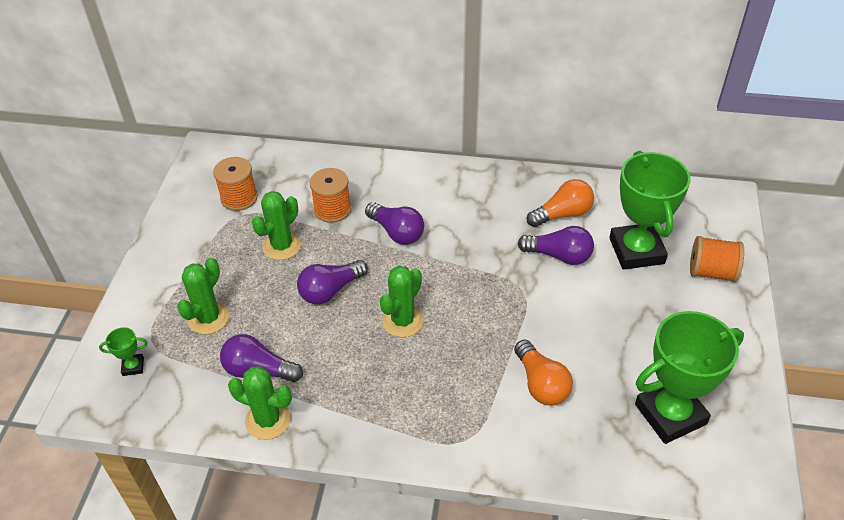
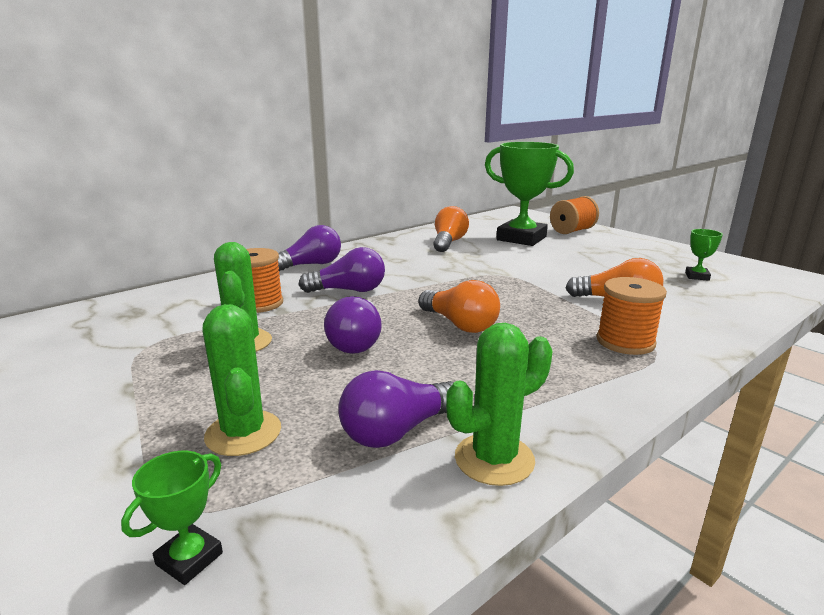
camera: 50 degrees left, 25 degrees down
orange spool [213,157,258,211] -> orange spool moved to [596,277,667,355]
green cactus [380,266,424,337] -> orange light bulb [419,280,500,333]
purple light bulb [518,226,594,265] -> purple light bulb moved to [278,225,341,271]
green trophy [635,311,744,444] -> green trophy [685,229,723,281], size x0.41

